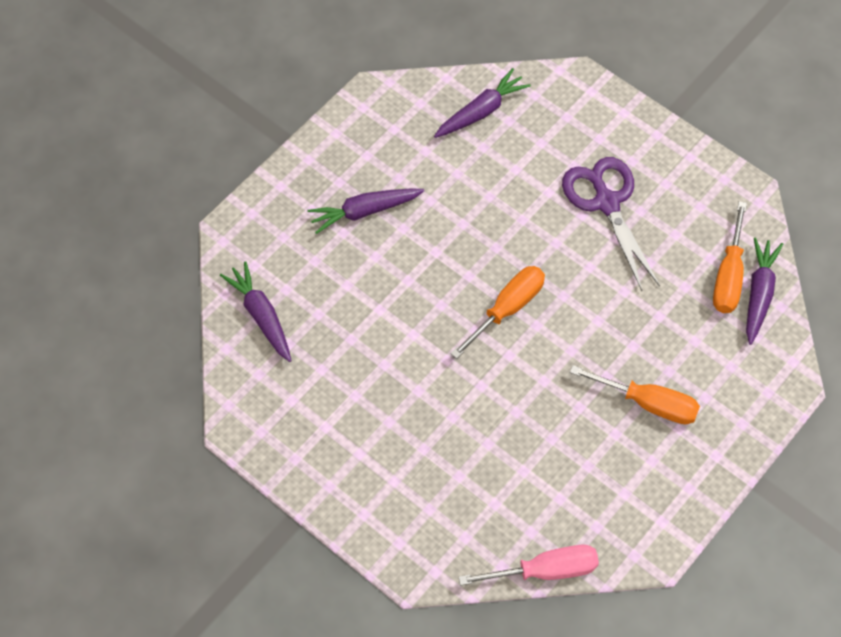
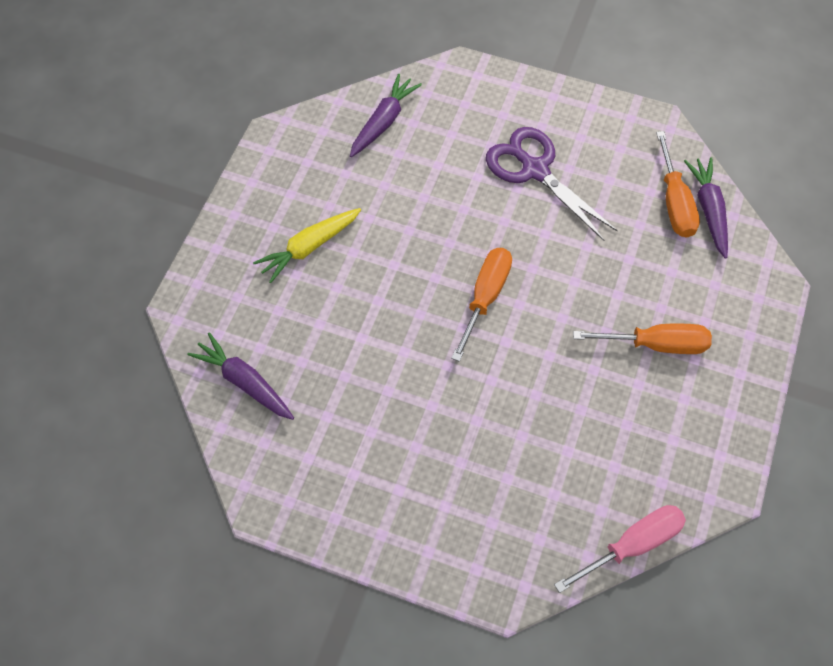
camera: 20 degrees left, 0 degrees up
purple carrot [307,188,424,234] -> yellow carrot [253,208,361,283]

